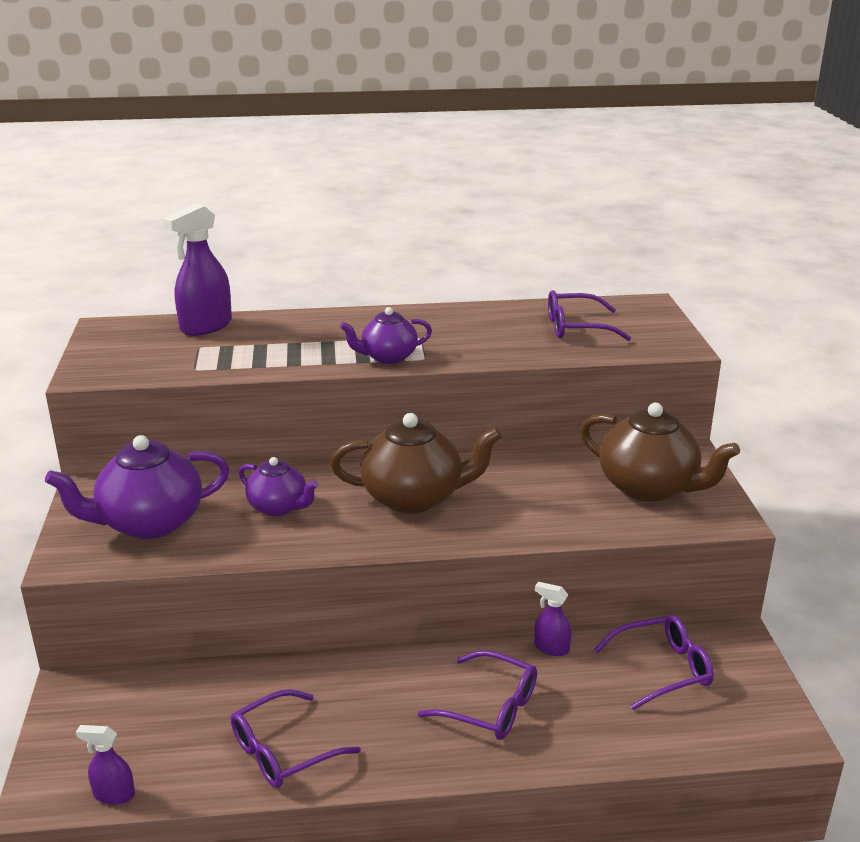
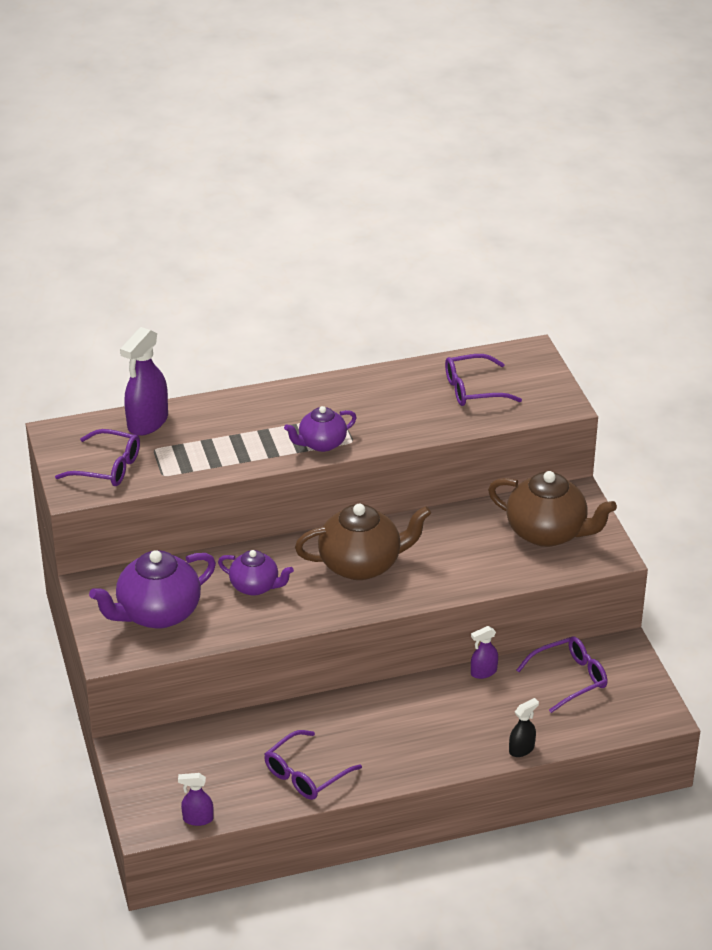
camera: 10 degrees left, 10 degrees up
purple glasses [418,650,537,740] -> purple glasses moved to [55,429,140,486]
purple spray bottle [534,582,572,656] -> purple spray bottle turned 45 degrees counterclockwise [471,626,498,679]
none -> black spray bottle [509,698,539,757]

